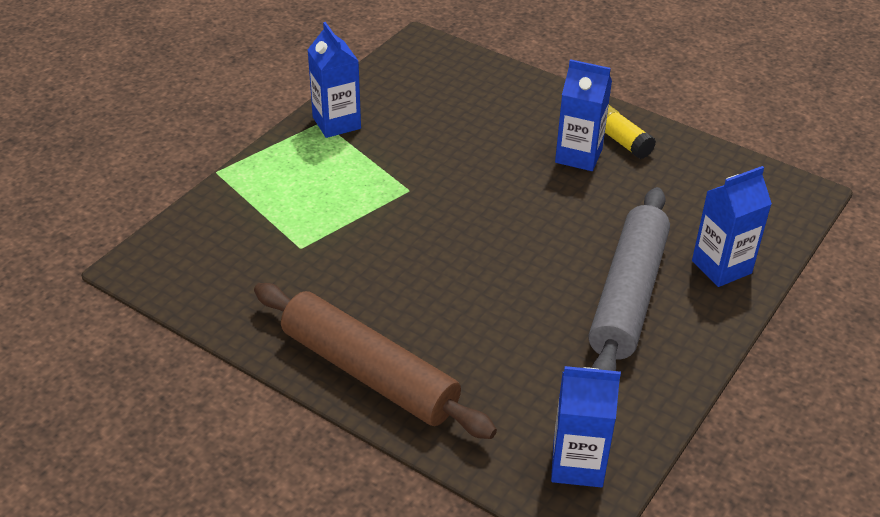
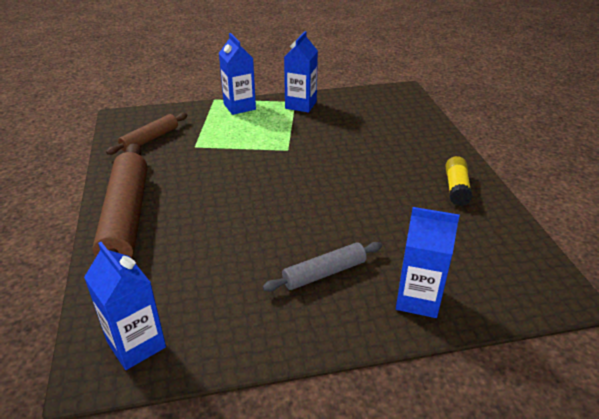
camera: 45 degrees right, 5 degrees down
blue carton [555,59,612,171] -> blue carton moved to [219,33,256,115]
grey rolling pin [588,187,670,371] -> grey rolling pin [262,242,382,292], size x0.54
none -> brown rolling pin [106,113,188,155]

